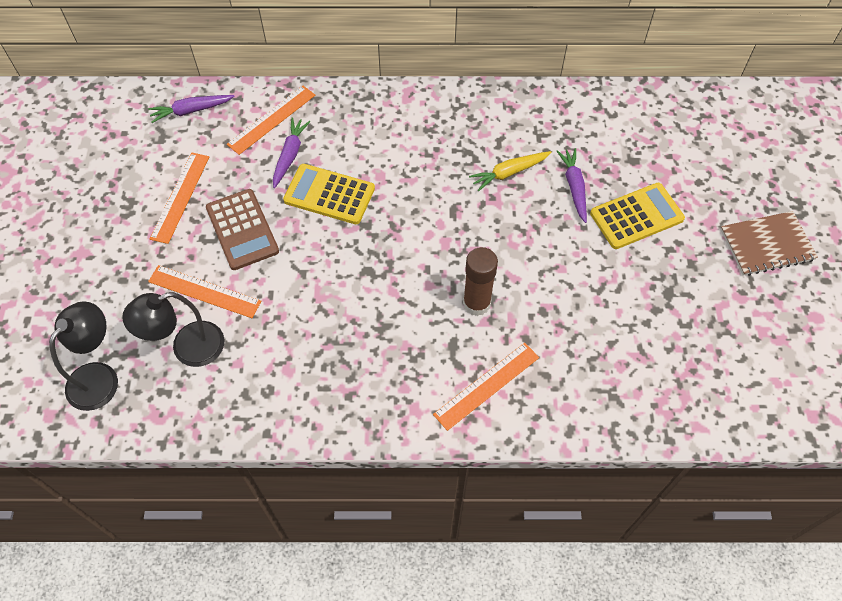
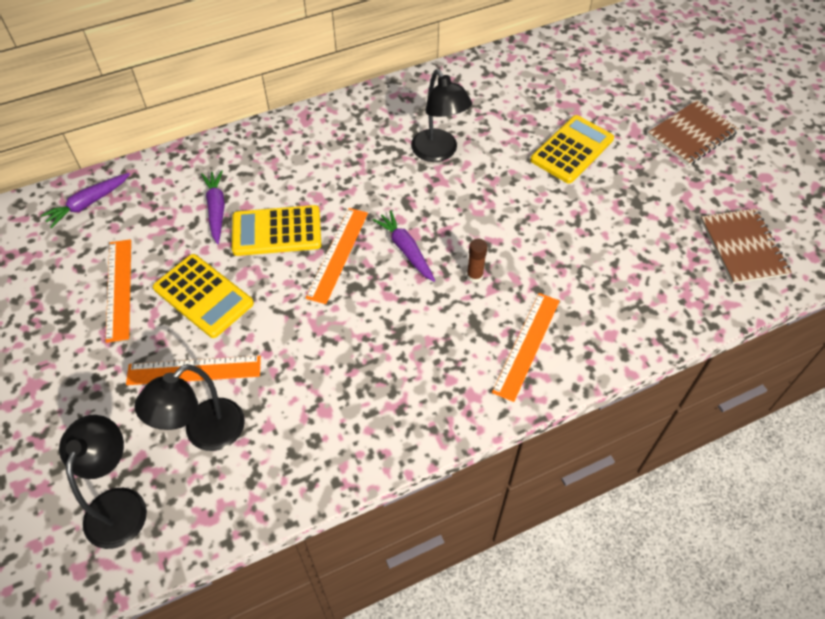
camera: 25 degrees left, 5 degrees down
brown calculator [206,189,279,270] -> yellow calculator [153,254,254,338]
orange ruler [227,86,315,155] -> orange ruler moved to [306,208,368,304]
brown glue stick [463,247,498,316] -> brown glue stick [467,239,487,283], size x0.57
yellow carrot [469,151,552,191] -> black lamp [411,69,472,162]
purple carrot [557,148,587,223] -> purple carrot moved to [373,210,435,282]
none -> brown notebook [701,209,792,284]

